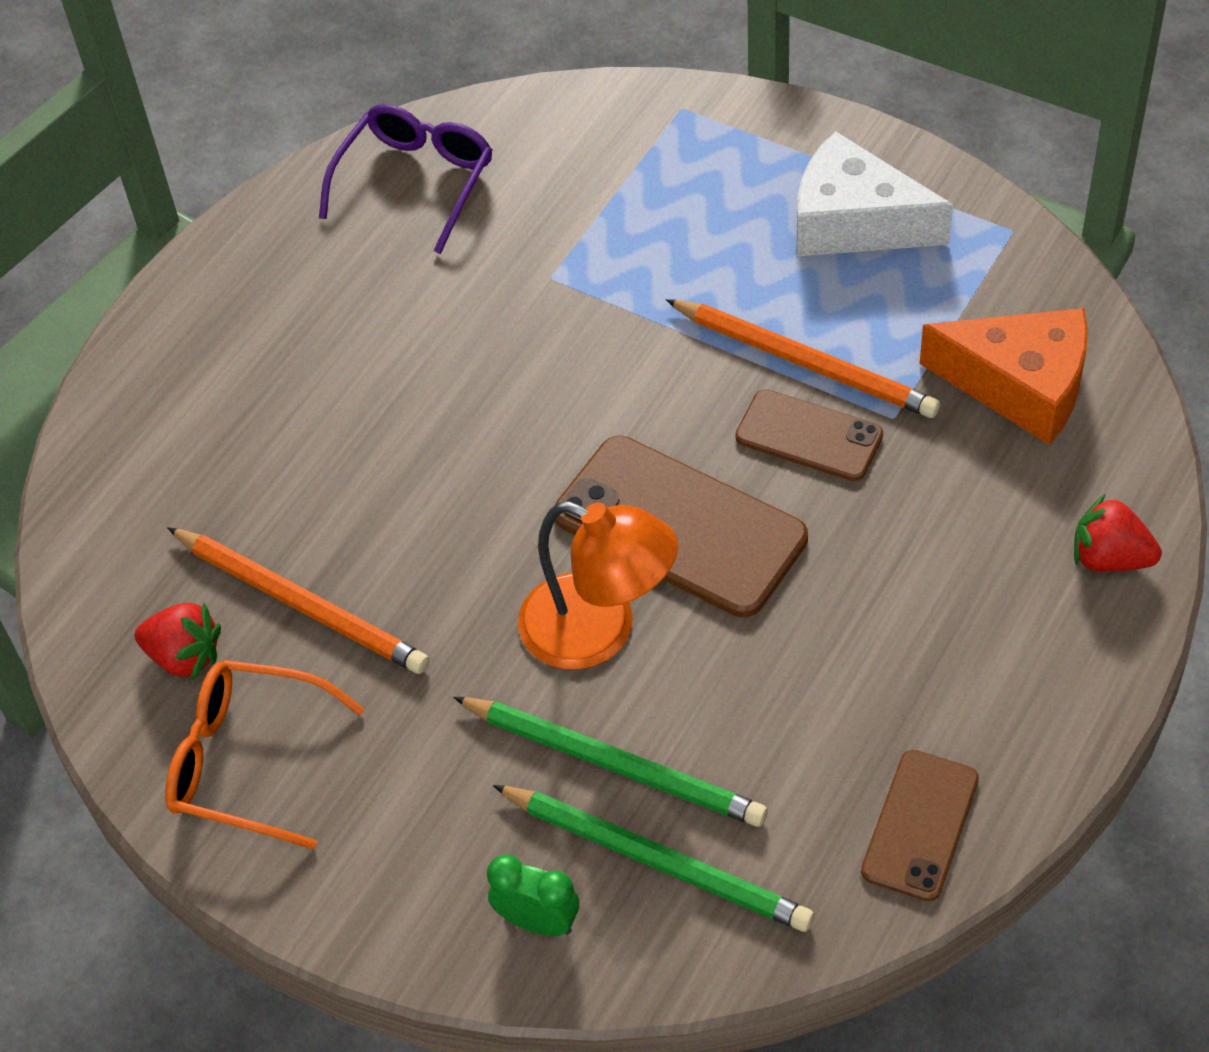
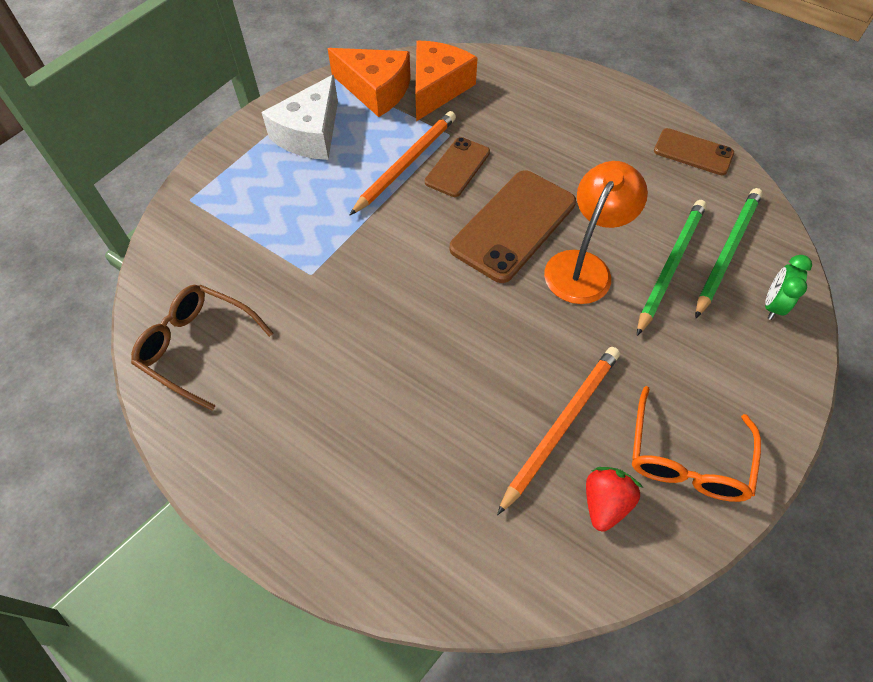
camera: 90 degrees left, 5 degrees up
purple glasses [319,104,492,254] -> brown glasses [131,285,273,411]
red strawberry [1074,494,1162,572] -> none
none -> orange cheese [328,48,411,117]

